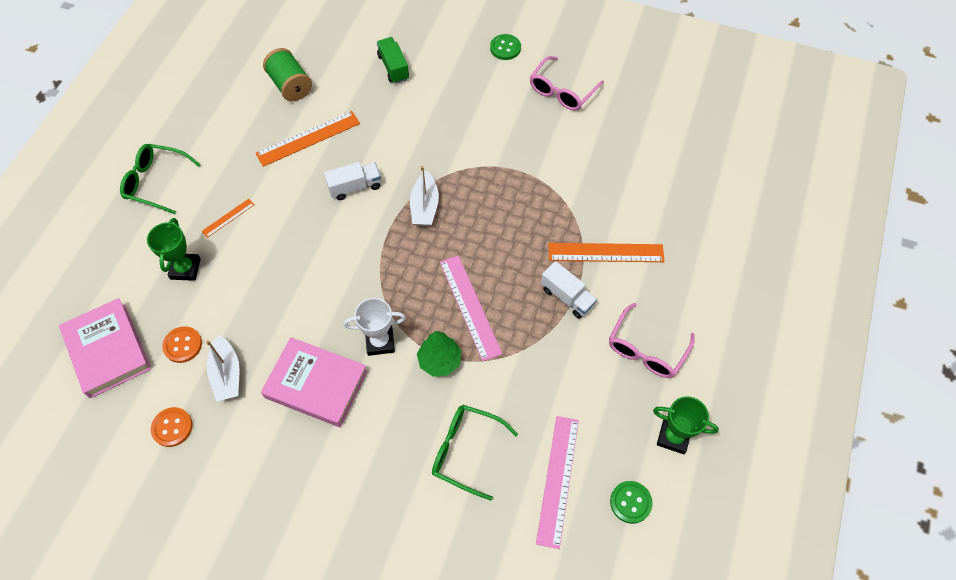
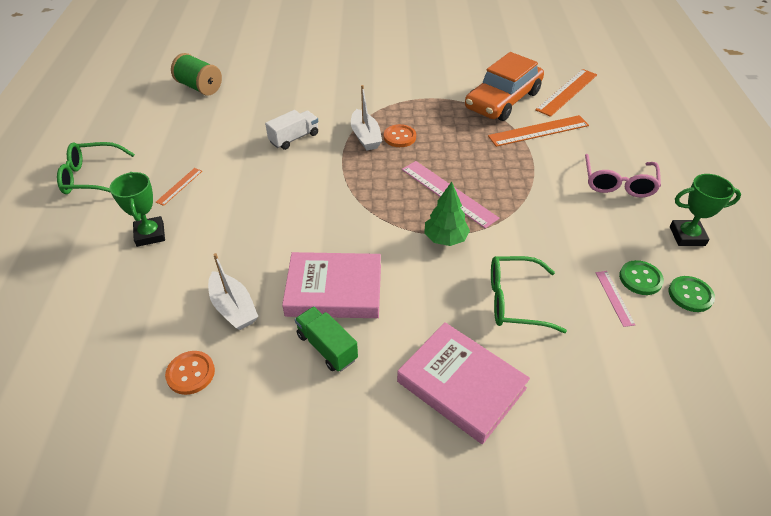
camera: 20 degrees left, 15 degrees down
pink book [59,298,151,398] -> pink book moved to [397,322,530,444]
orange button [162,326,202,363] -> orange button moved to [384,124,416,147]
orange ruler [255,111,360,167] -> orange ruler moved to [535,69,597,117]
white trophy [344,298,406,356] -> none
green truck [377,37,409,84] -> green truck moved to [295,306,358,371]
green button [490,34,521,60] -> green button moved to [619,260,664,295]
pink glasses [530,56,604,111] -> none
pink ruler [536,416,579,549] -> pink ruler [596,271,635,327], size x0.51
white truck [541,261,597,319] -> none
none -> orange car [465,52,544,121]

